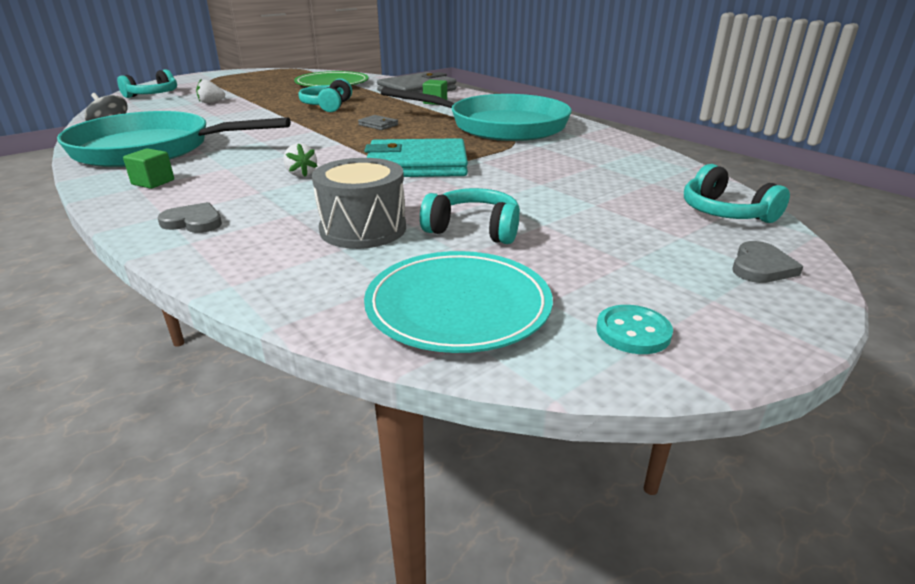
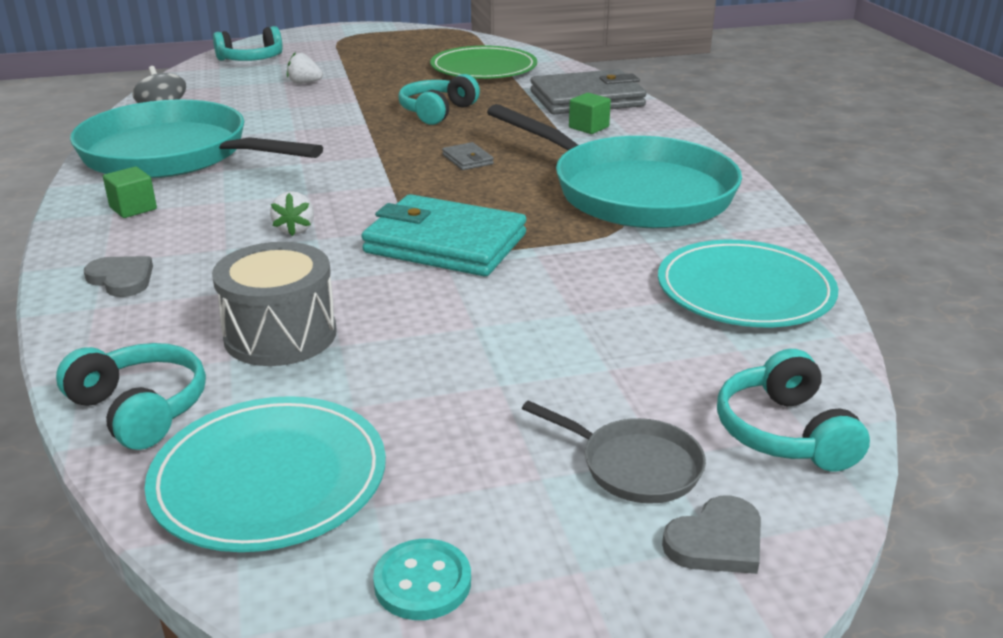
camera: 25 degrees right, 0 degrees up
turquoise headphones [420,188,520,244] -> turquoise headphones moved to [56,343,206,450]
none -> grey pan [522,400,706,504]
none -> turquoise plate [658,240,838,327]

